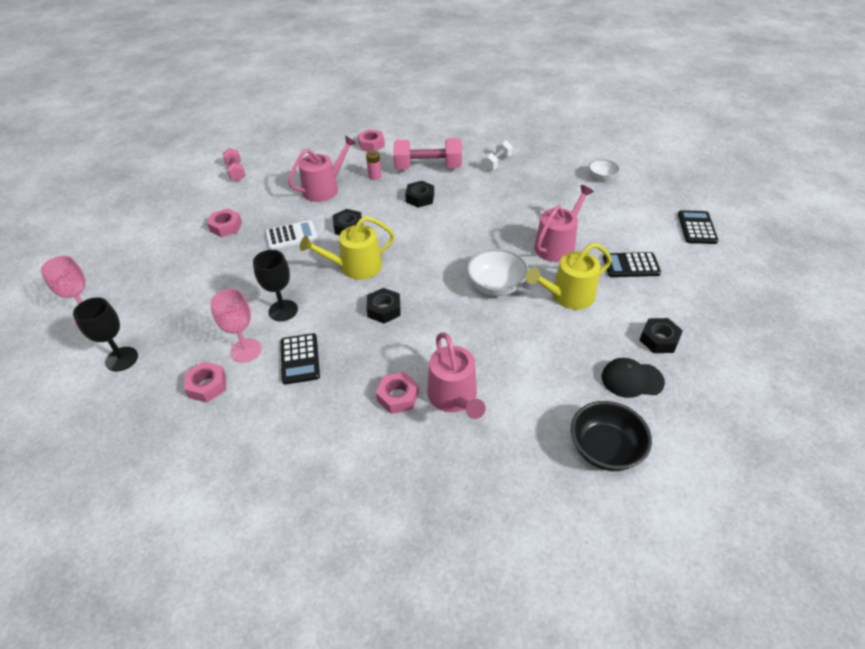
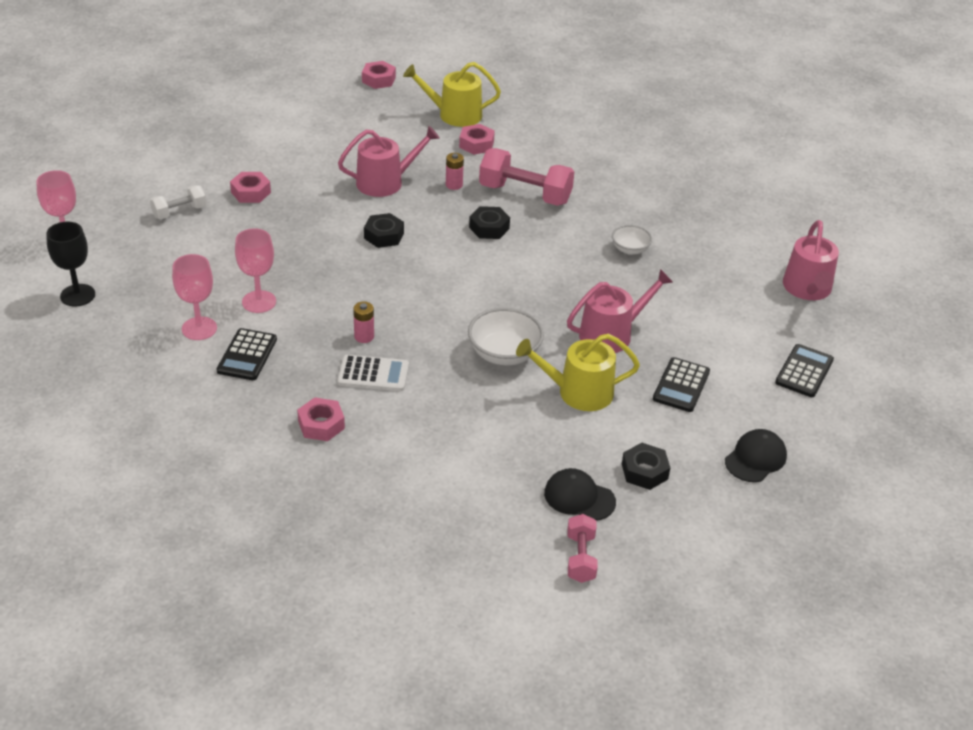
camera: 20 degrees right, 5 degrees down
pink nut [184,362,226,402] -> pink nut moved to [362,61,396,89]
pink dumbbell [223,148,246,181] -> pink dumbbell moved to [567,514,598,583]
black goblet [253,250,298,321] -> pink goblet [235,228,276,313]
white calculator [265,220,318,250] -> white calculator moved to [337,355,409,391]
yellow watering can [300,216,395,280] -> yellow watering can moved to [403,62,501,127]
black nut [367,288,401,323] -> pink battery [353,302,374,343]
pink watering can [427,332,486,419] -> pink watering can moved to [783,220,839,300]
white dumbbell [481,140,513,171] -> white dumbbell moved to [150,185,206,219]
black bowl [571,401,652,471] -> none
white bowl [589,159,619,181] -> white bowl moved to [612,225,652,255]
black calculator [603,252,661,277] -> black calculator turned 90 degrees counterclockwise [653,357,710,412]
none -> black cap [725,429,787,482]

